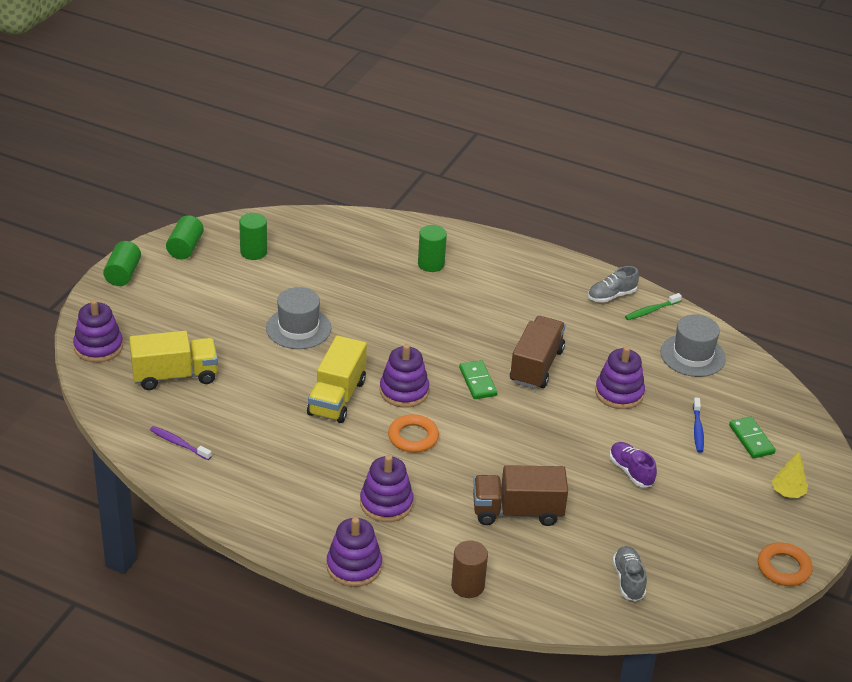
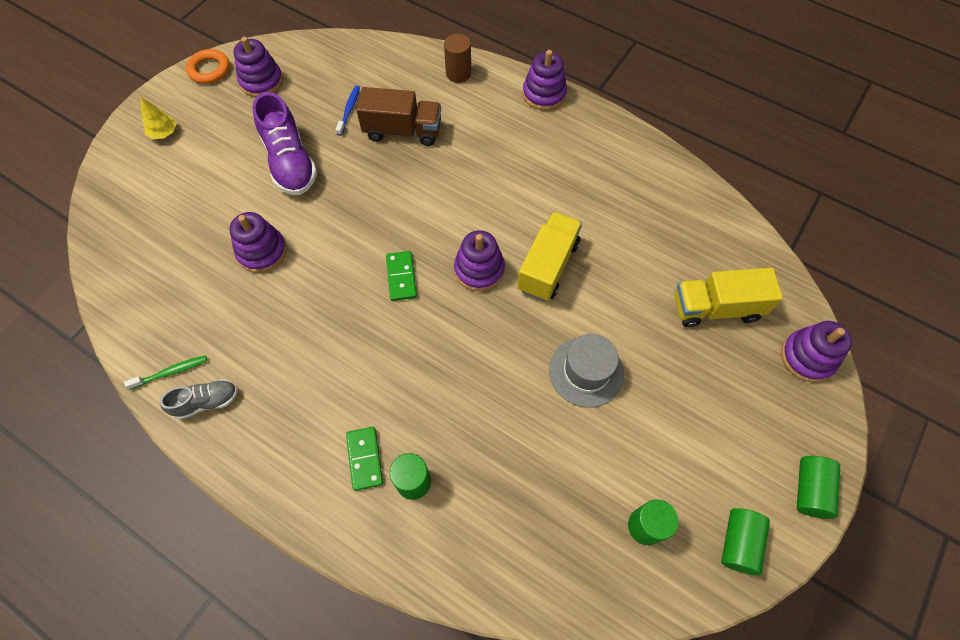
camera: 170 degrees left, 25 degrees up
purple toothbrush [150,426,212,460] -> none
purple stacking toy [360,455,413,522] -> purple stacking toy moved to [234,37,283,97]
orange ring [388,414,439,453] -> none
brown truck [510,316,566,389] -> none
purple shoe [609,442,657,487] -> purple shoe [252,92,318,195], size x1.81
grey shoe [612,546,647,602] -> none
grey hat [660,314,726,377] -> none
blue toothbrush [693,397,704,453] -> blue toothbrush moved to [335,86,360,136]
green domino [729,417,776,458] -> green domino moved to [346,427,383,491]

